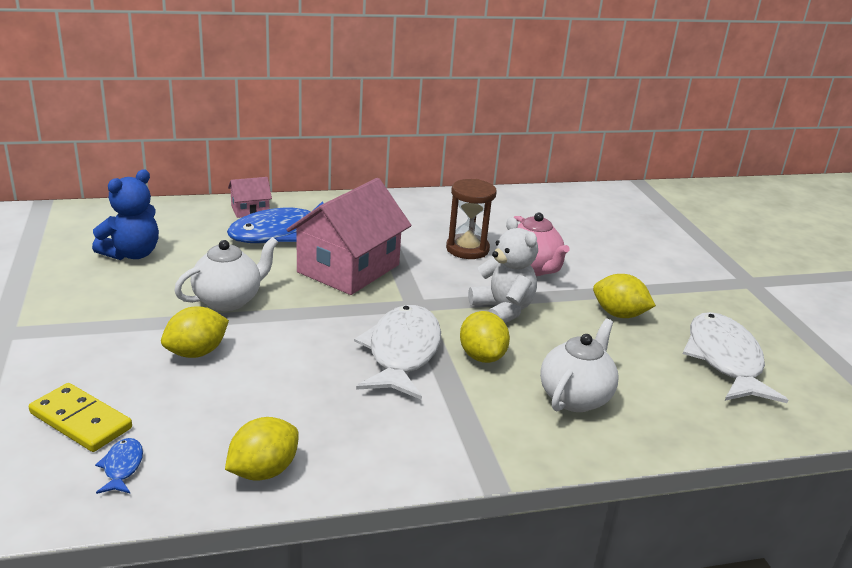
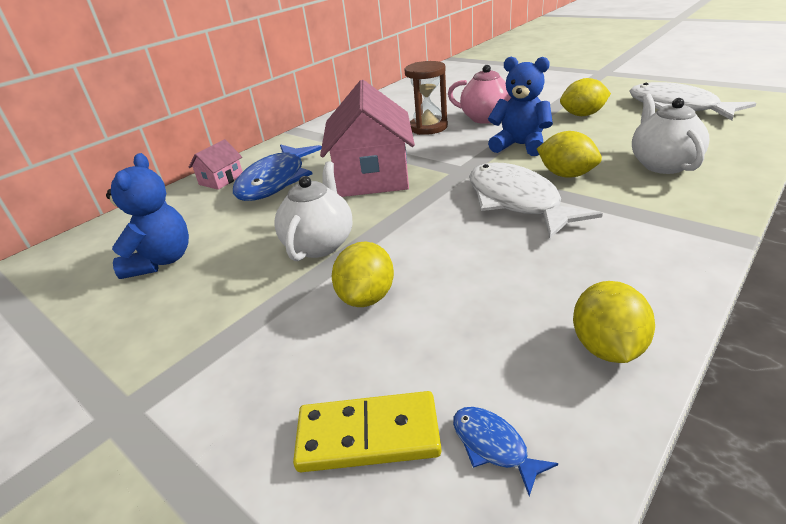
camera: 30 degrees left, 5 degrees up
white teddy bear [468,217,538,323] -> blue teddy bear [488,57,553,156]

